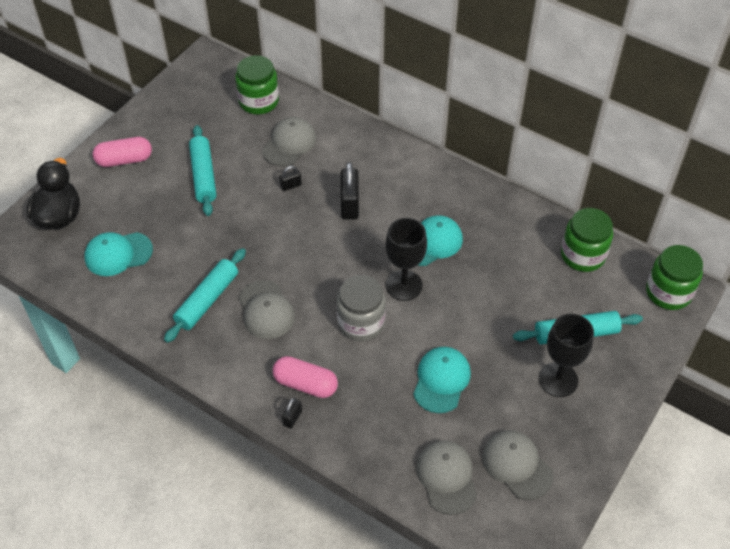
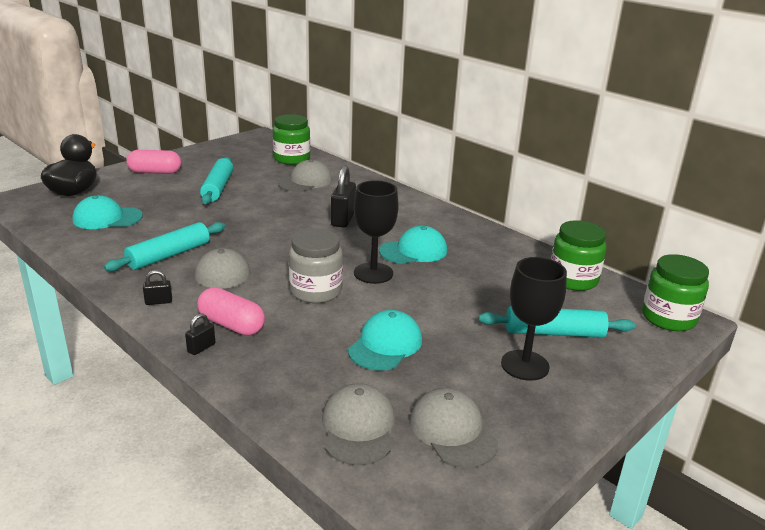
camera: 10 degrees right, 25 degrees down
black padlock [279,166,302,191] -> black padlock moved to [143,270,172,305]

